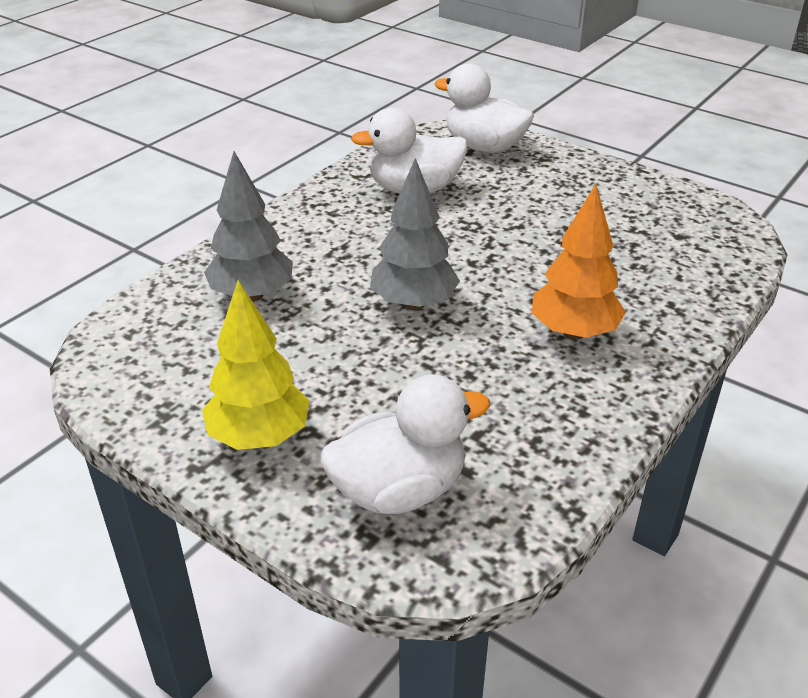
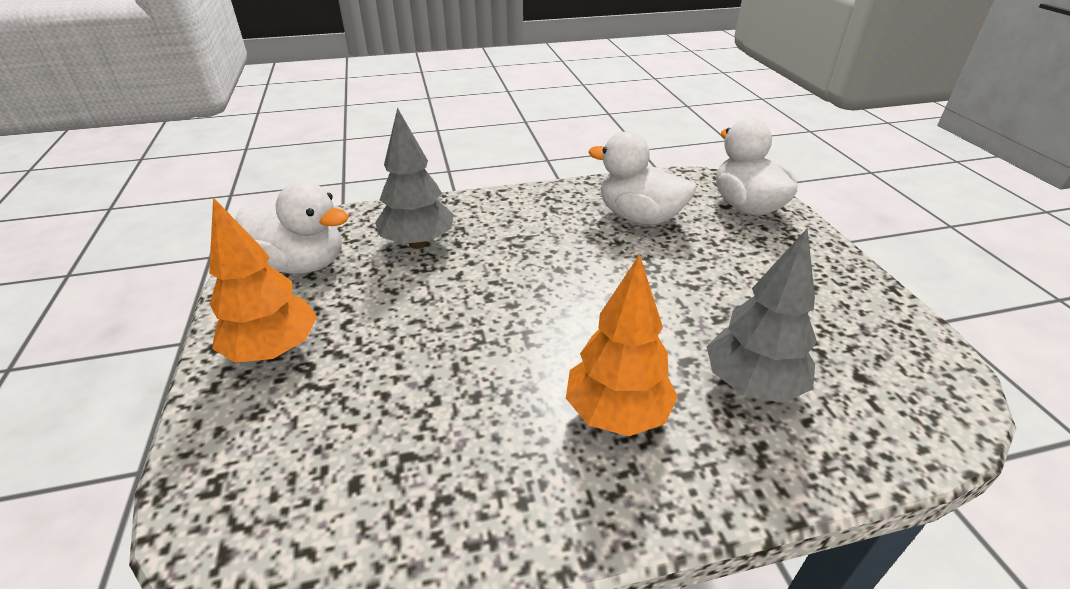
camera: 40 degrees right, 0 degrees up
yellow tree [202,280,310,450] -> orange tree [209,197,317,363]
white duck [320,375,490,514] -> white duck moved to [235,181,349,273]
grey tree [370,158,460,310] -> grey tree moved to [707,228,817,403]

